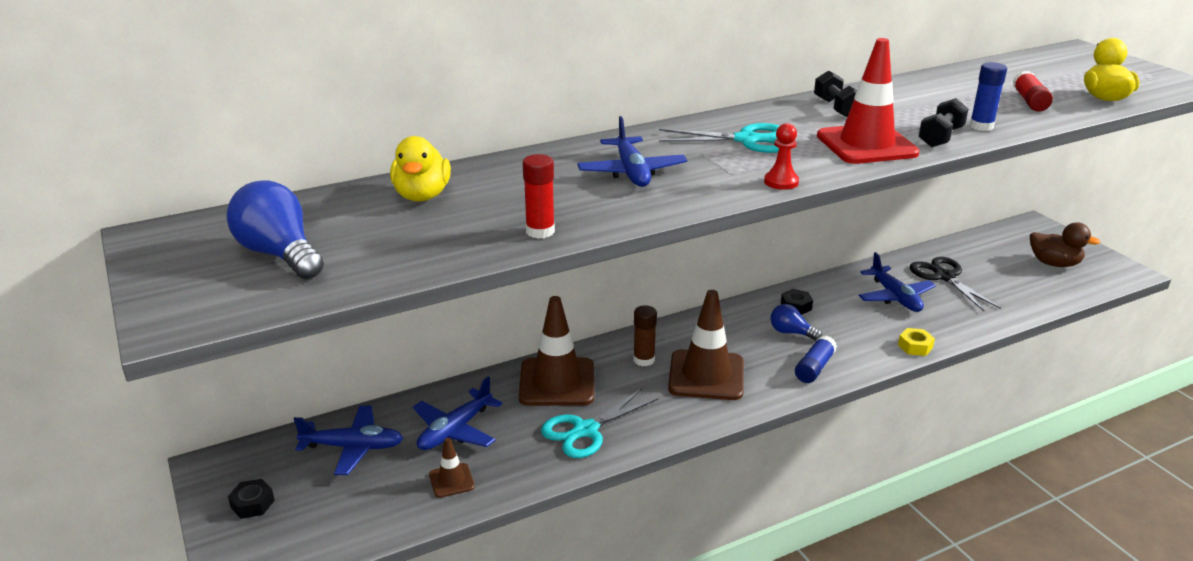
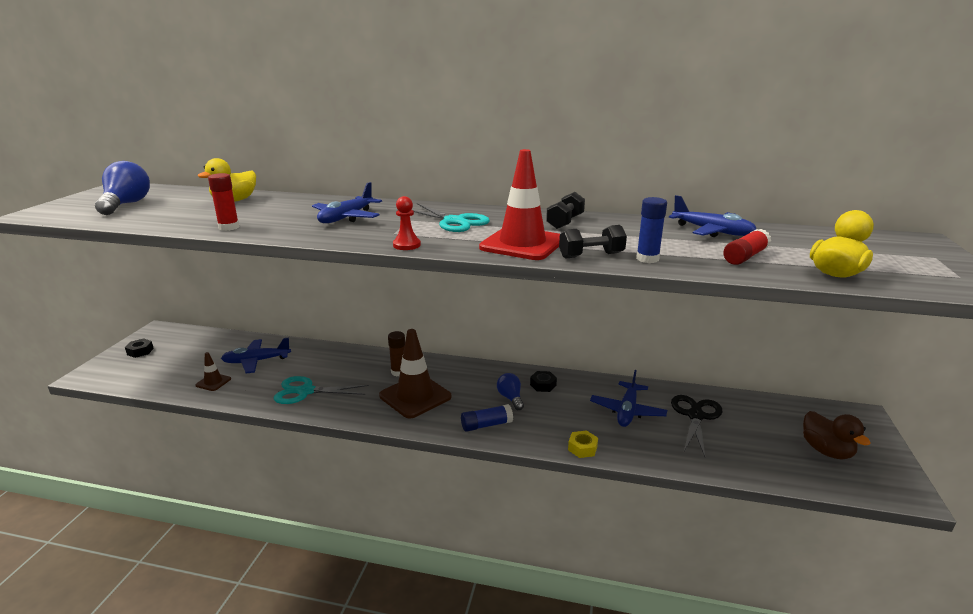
camera: 40 degrees right, 5 degrees down
blue plane [294,406,403,475] -> blue plane moved to [669,195,756,237]
brown traffic cone [519,296,594,406] -> none

